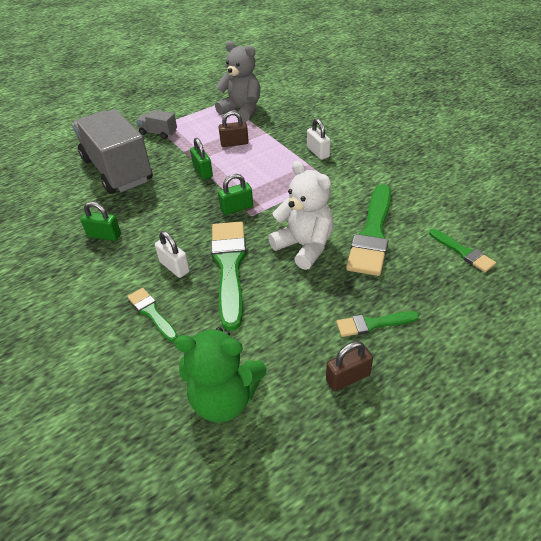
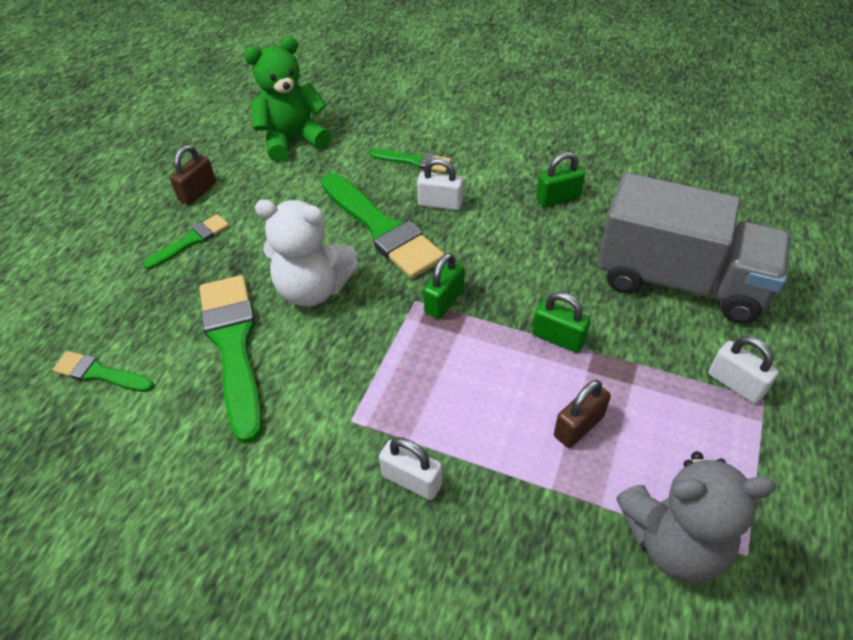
camera: 145 degrees right, 5 degrees up
grey truck [136,110,177,139] -> white padlock [708,336,779,404]

